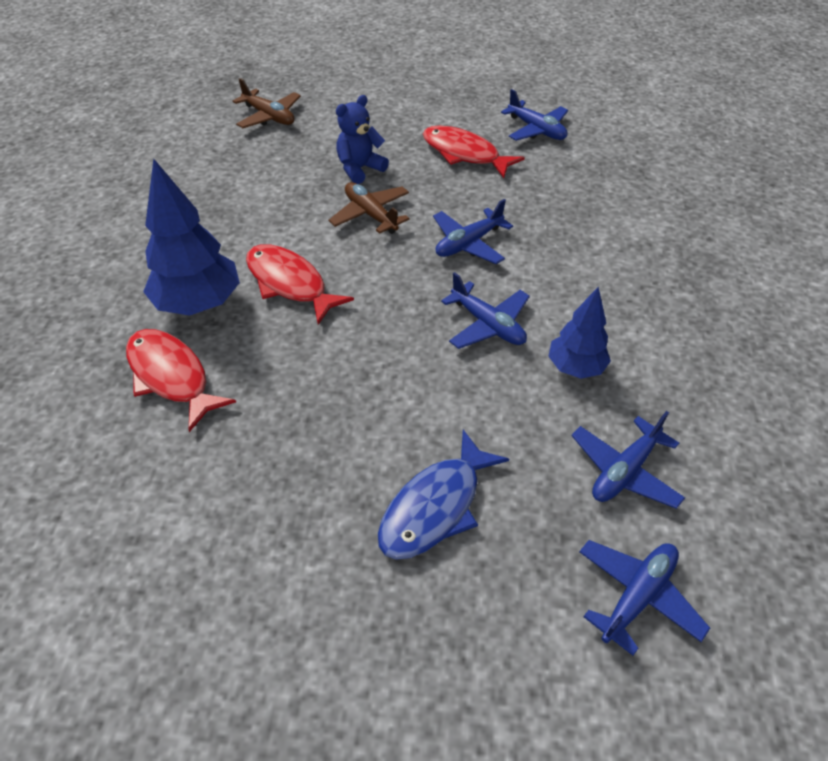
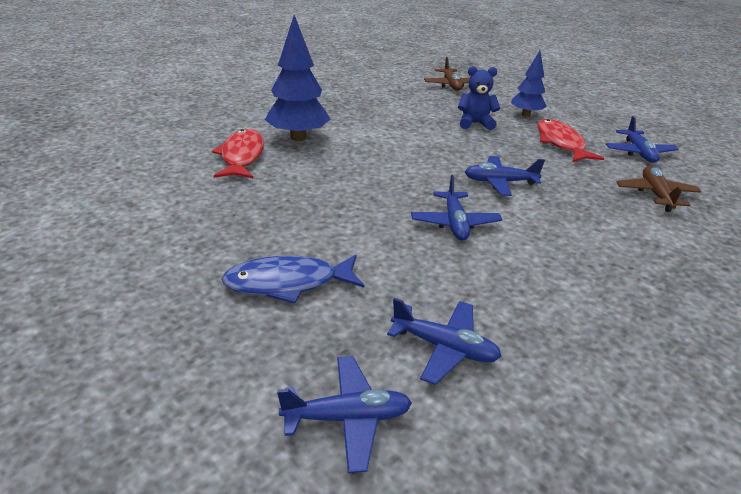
camera: 40 degrees right, 15 degrees down
red fish [246,244,354,324] -> none
brown plane [329,182,410,234] -> brown plane moved to [616,166,702,212]
blue tree [548,287,611,379] -> blue tree moved to [511,51,547,117]
blue plane [572,411,685,509] -> blue plane turned 150 degrees counterclockwise [387,298,502,385]

